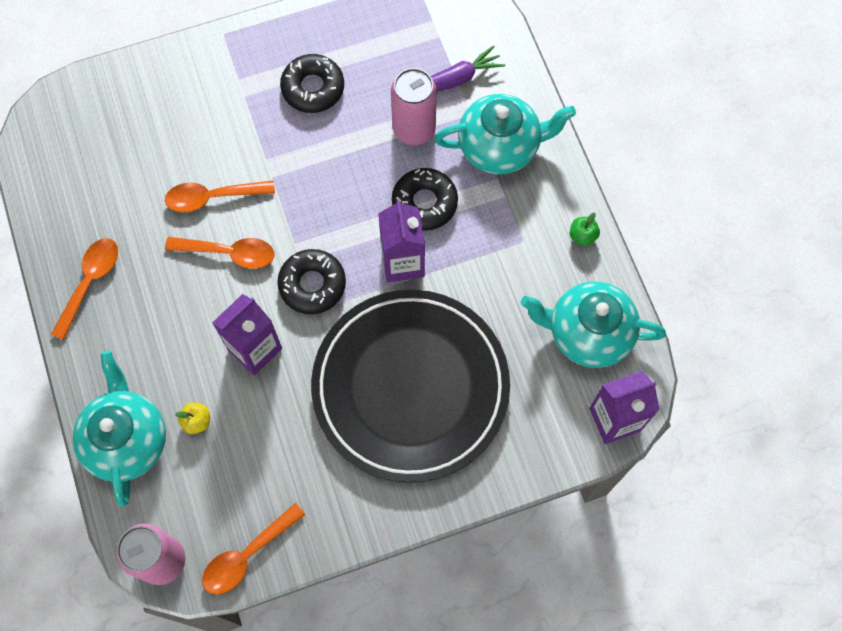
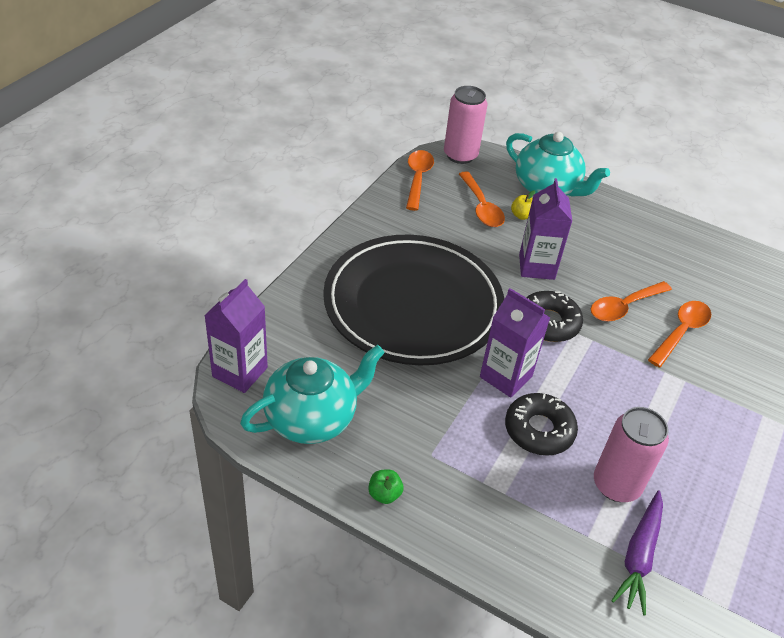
camera: 135 degrees right, 25 degrees down
orange spoon [51,238,118,340] -> orange spoon moved to [459,171,505,227]
black donut [280,54,344,113] -> none
turquoise teapot [434,94,576,174] -> none

